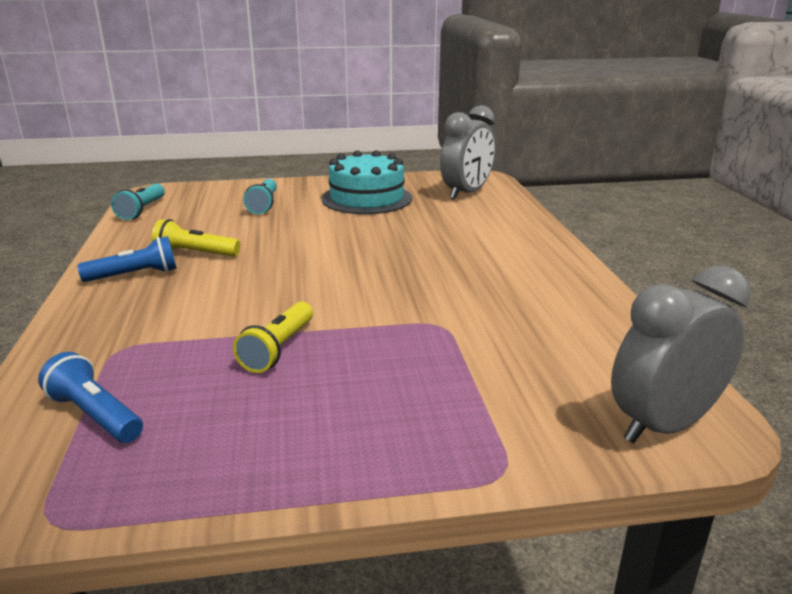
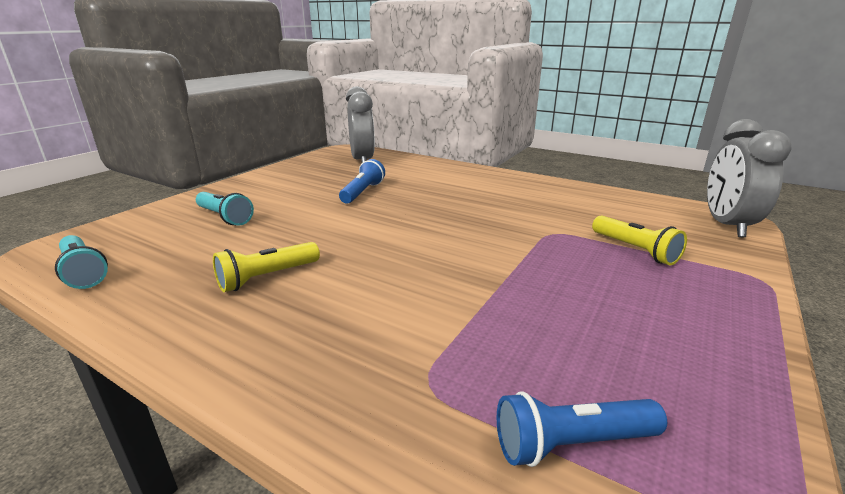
camera: 50 degrees left, 0 degrees up
blue flashlight [77,236,177,282] -> blue flashlight moved to [339,159,385,203]
yellow flashlight [233,301,313,373] -> yellow flashlight moved to [592,215,687,265]
turquoise cake [322,150,412,214] -> none

